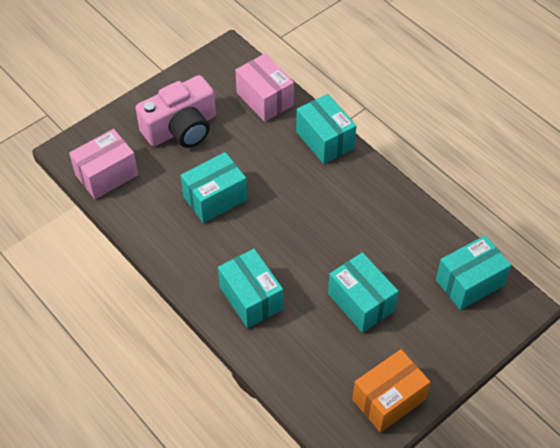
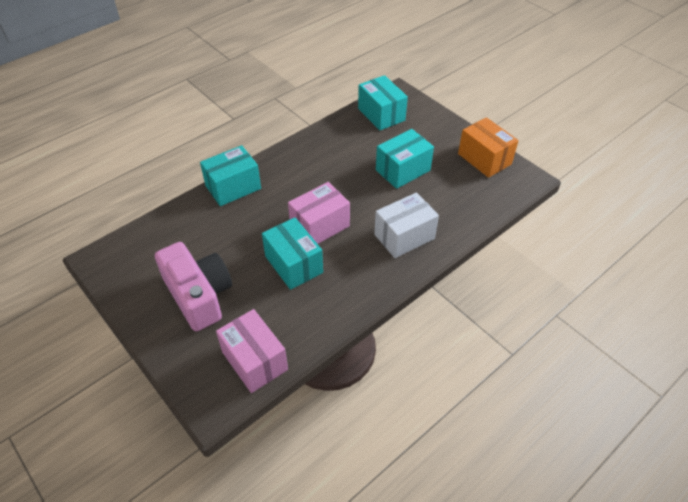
camera: 90 degrees left, 5 degrees down
turquoise box [218,249,283,328] -> white box [374,192,439,258]
pink box [235,54,294,122] -> pink box moved to [288,182,350,244]

